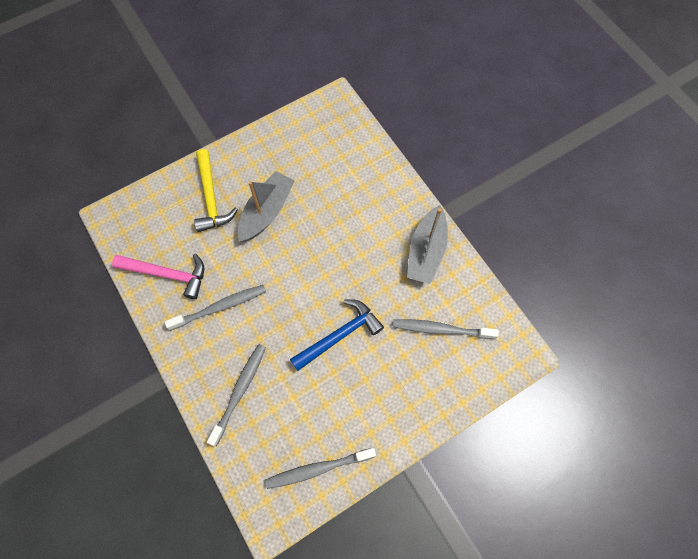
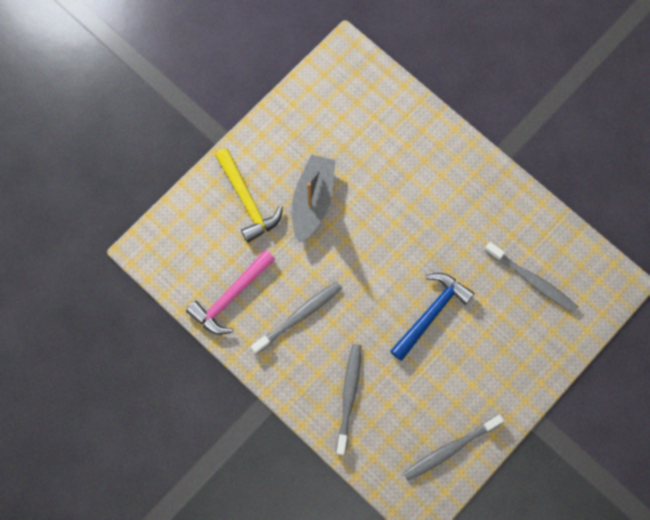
camera: 15 degrees left, 5 degrees up
pink hammer [112,254,204,299] -> pink hammer turned 135 degrees clockwise [186,250,275,335]
grey toothbrush [393,319,499,339] -> grey toothbrush turned 135 degrees counterclockwise [485,242,578,314]
grey boat [407,205,448,284] -> none

